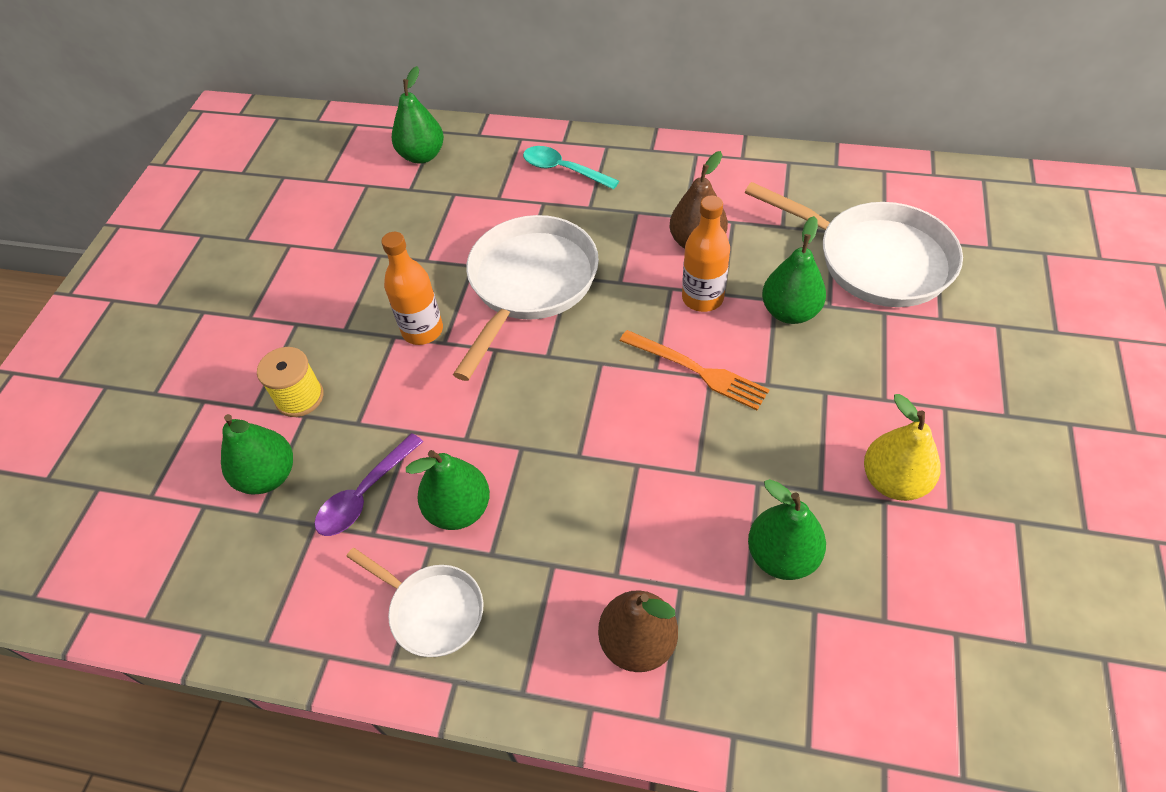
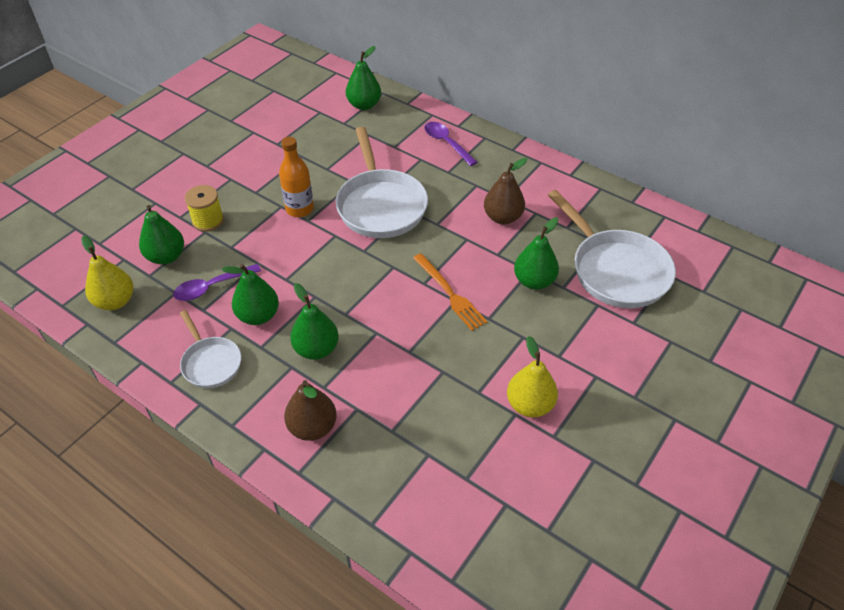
camera: 20 degrees right, 5 degrees down
white pan [453,215,599,381] -> white pan turned 120 degrees clockwise [336,127,428,238]
turquoise spoon [523,146,619,190] -> purple spoon [425,122,477,166]
orange bottle [682,196,730,312] -> none
green pear [748,479,826,580] -> green pear moved to [290,283,339,360]
none -> yellow pear [81,235,134,310]

